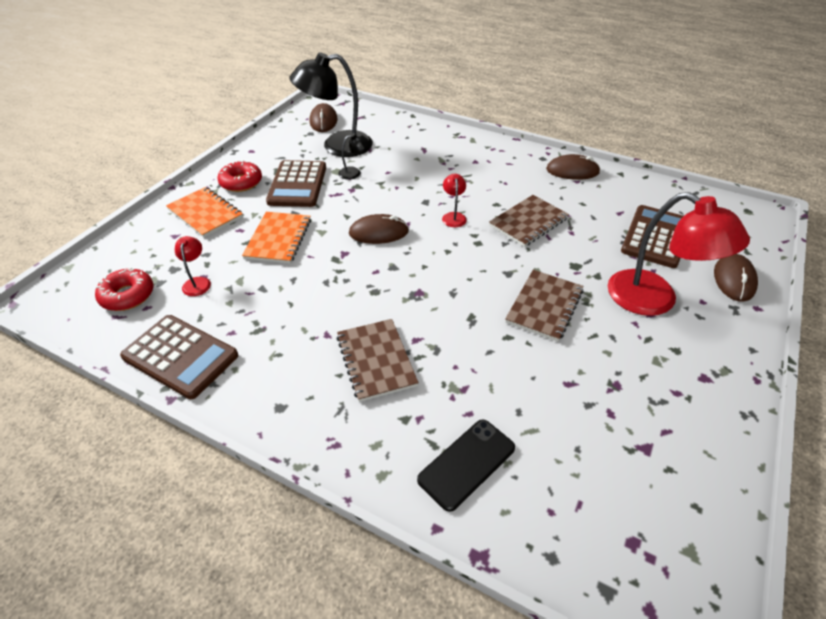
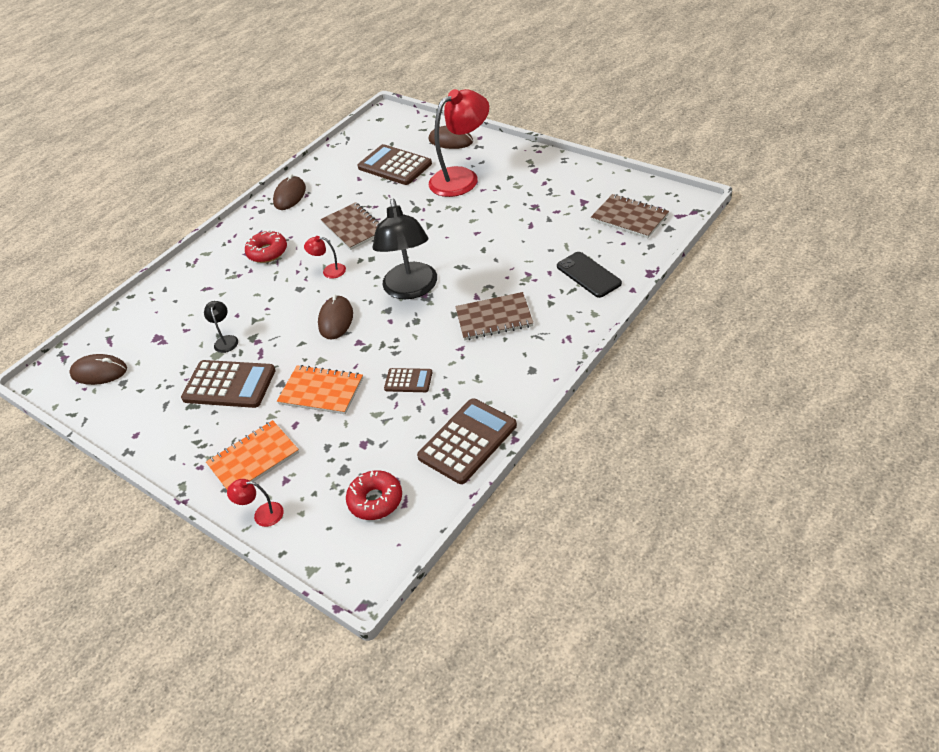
camera: 75 degrees left, 0 degrees up
red lamp [175,236,211,296] -> red lamp moved to [227,479,284,527]
red donut [217,160,262,192] -> red donut moved to [245,230,287,263]
black lamp [289,52,373,157] -> black lamp moved to [372,198,437,299]
brown notebook [505,270,584,342] -> brown notebook moved to [591,194,669,238]
none -> brown calculator [384,368,433,392]

